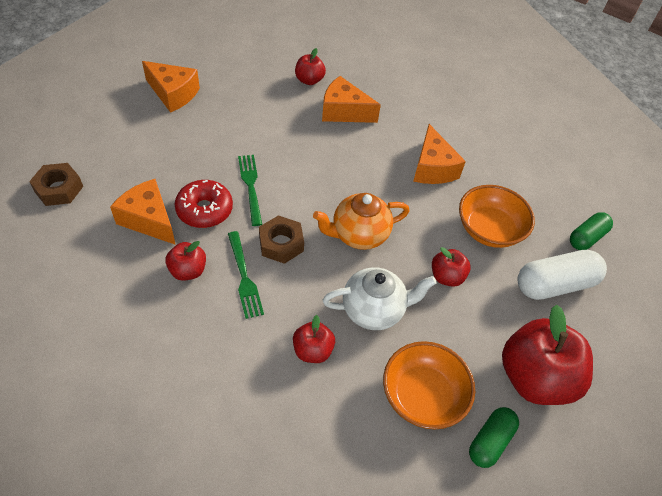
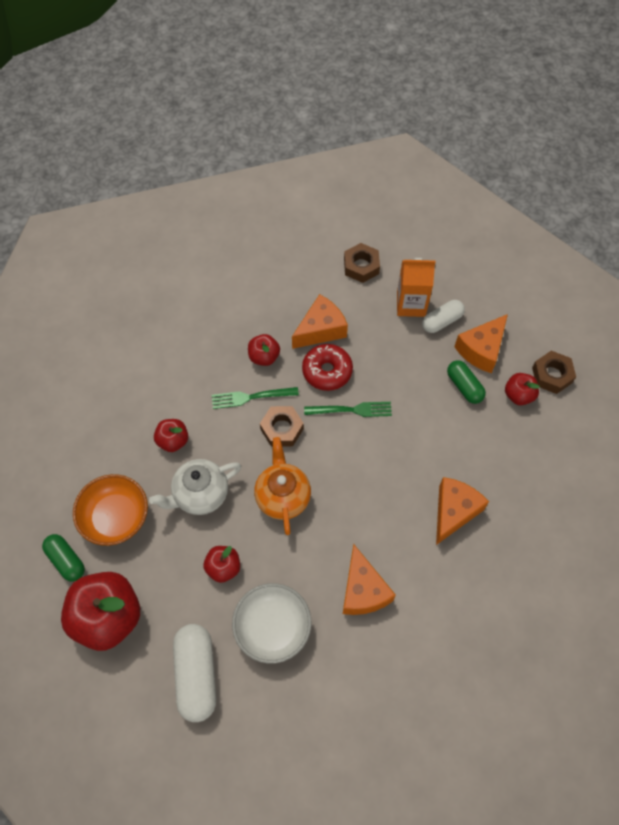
camera: 105 degrees right, 10 degrees up
red apple [295,48,326,85] -> red apple moved to [505,373,540,405]
white teapot [323,267,437,330] -> white teapot turned 60 degrees clockwise [149,459,241,515]
orange cheese [413,124,466,184] -> orange cheese turned 105 degrees counterclockwise [343,544,396,615]
orange bowl [459,185,535,248] -> white bowl [232,583,311,664]
green capsule [570,212,613,250] -> green capsule moved to [447,360,486,404]
none -> orange carton [397,258,436,317]
none -> white capsule [422,300,465,333]
none -> brown nut [532,351,576,394]

